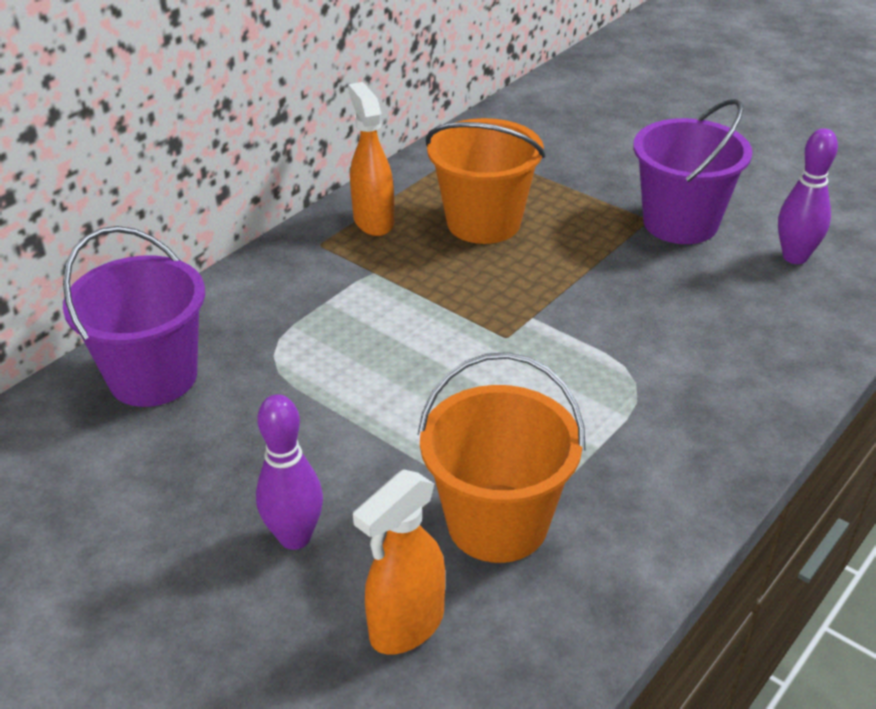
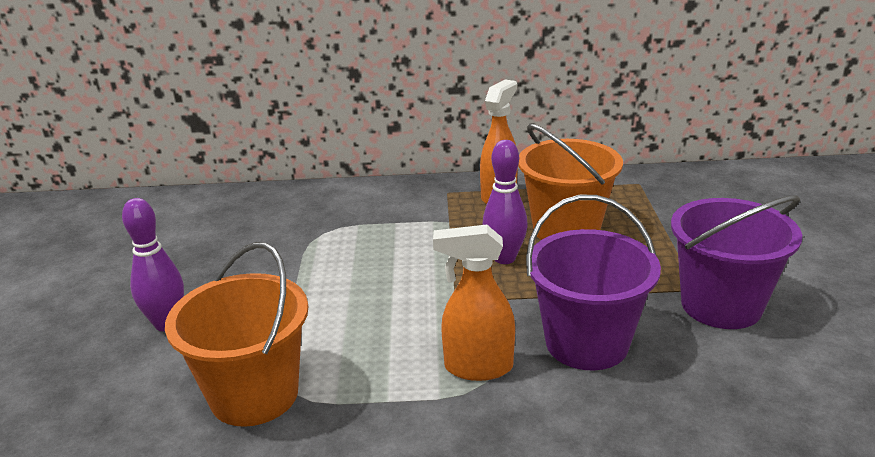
camera: 50 degrees right, 10 degrees down
purple bucket [63,226,205,407] -> purple bucket moved to [526,195,661,370]
orange spray bottle [353,469,445,655] -> orange spray bottle moved to [433,225,515,381]
purple bowling pin [778,128,838,264] -> purple bowling pin moved to [482,140,528,264]

